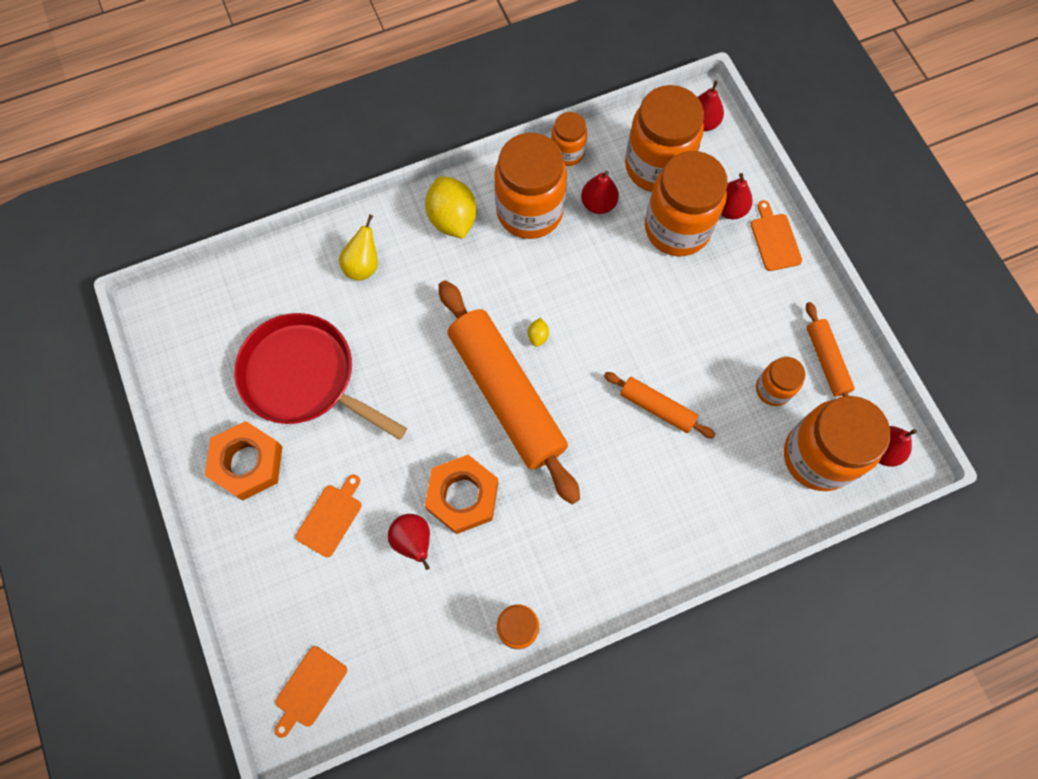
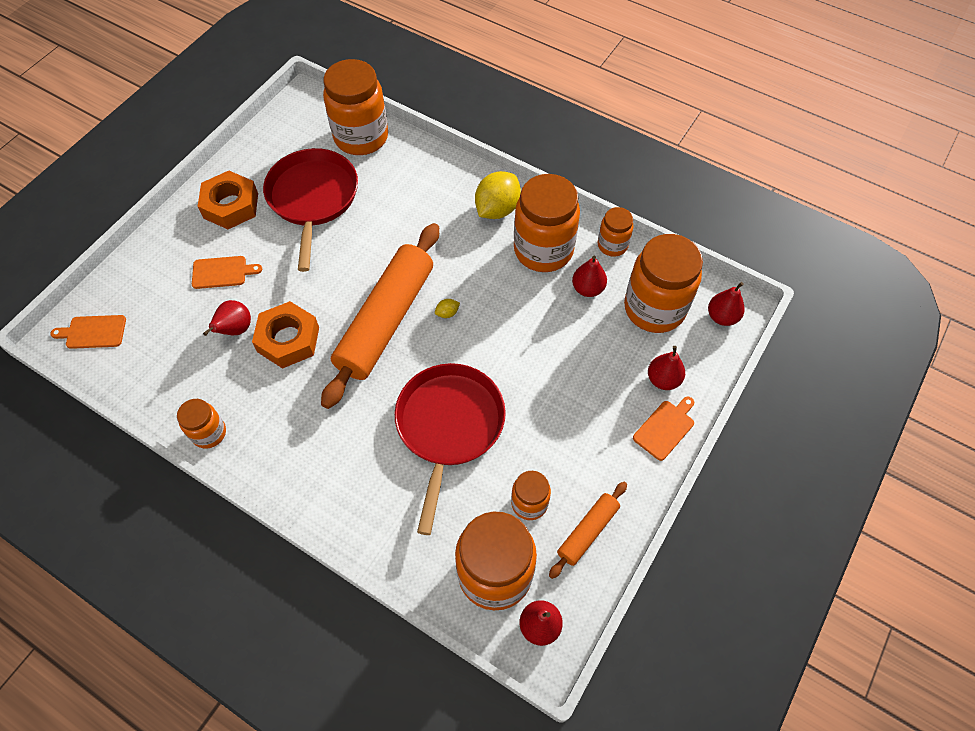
camera: 55 degrees right, 10 degrees down
yellow pear [339,214,378,281] -> none
orange rolling pin [604,372,716,438] -> red pan [395,363,506,535]
orange jar [645,151,728,256] -> orange jar moved to [323,59,388,155]

